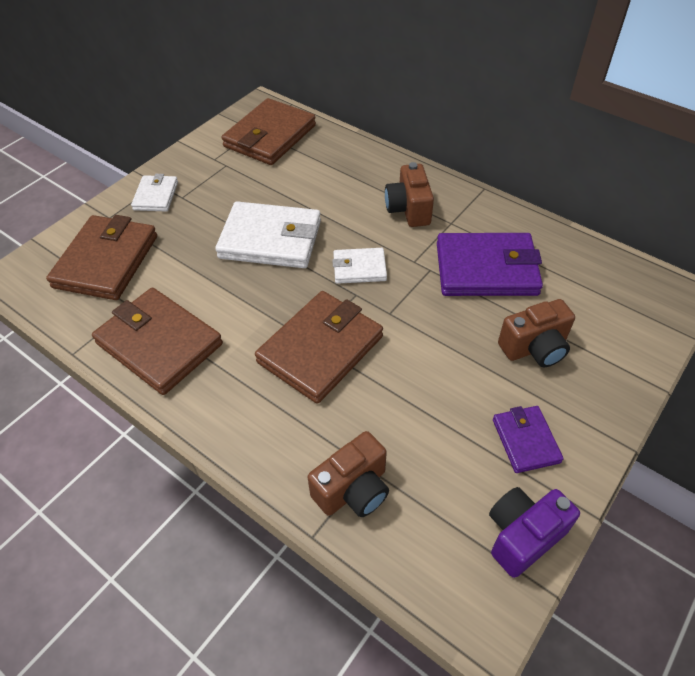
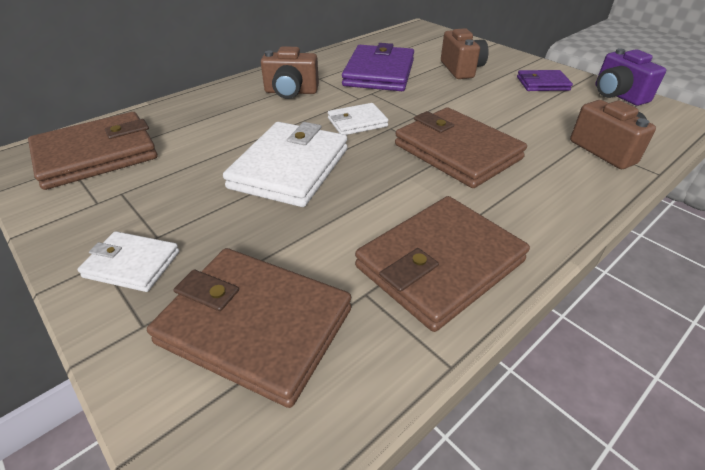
camera: 80 degrees left, 10 degrees down
brown wallet [222,98,316,165] -> brown wallet turned 75 degrees counterclockwise [28,112,158,190]
white wallet [332,248,387,284] -> white wallet turned 60 degrees clockwise [328,103,389,135]

